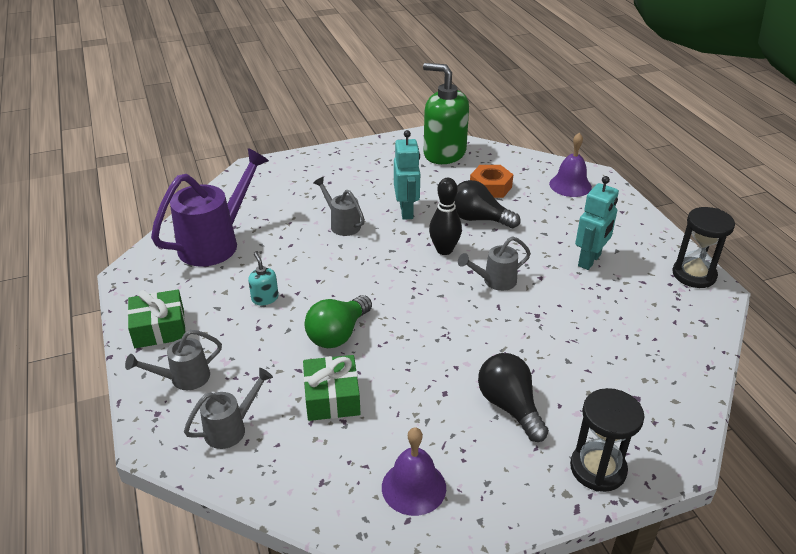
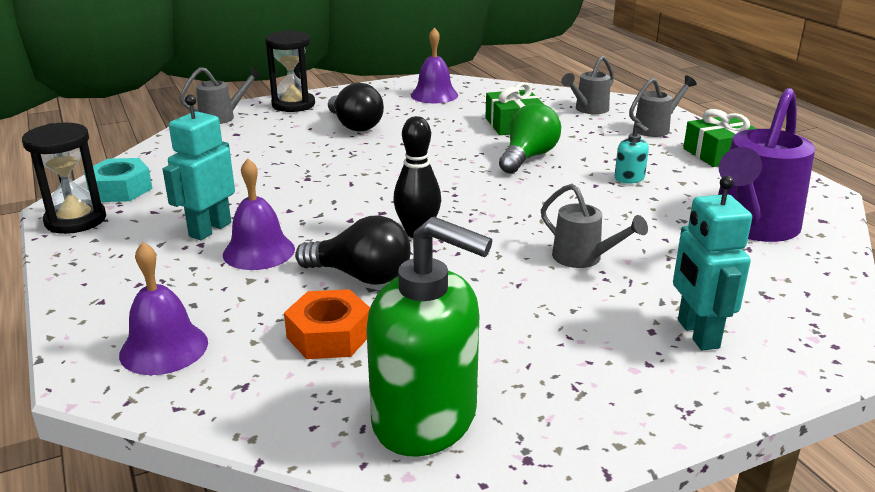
camera: 175 degrees right, 10 degrees down
turquoise robot [394,130,420,220] -> turquoise robot moved to [673,176,752,350]
grey watering can [458,236,531,291] -> grey watering can moved to [179,67,262,124]
none -> turquoise nut [84,158,153,202]
none -> purple bell [223,158,295,270]

